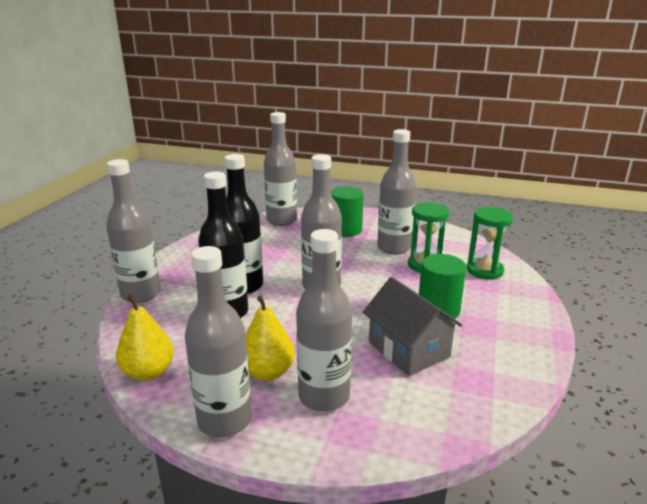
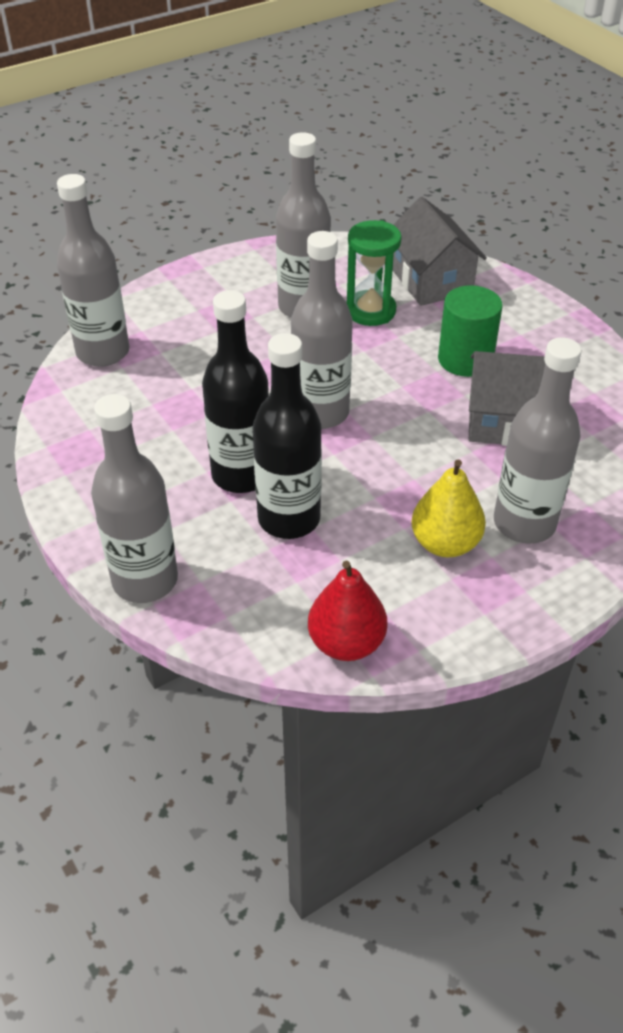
camera: 50 degrees left, 20 degrees up
yellow pear [116,295,174,381] -> red pear [308,561,387,661]
grey bottle [185,246,252,438] -> none
green cylinder [331,187,364,237] -> none
green hourglass [467,207,513,280] -> grey house [393,197,487,306]

